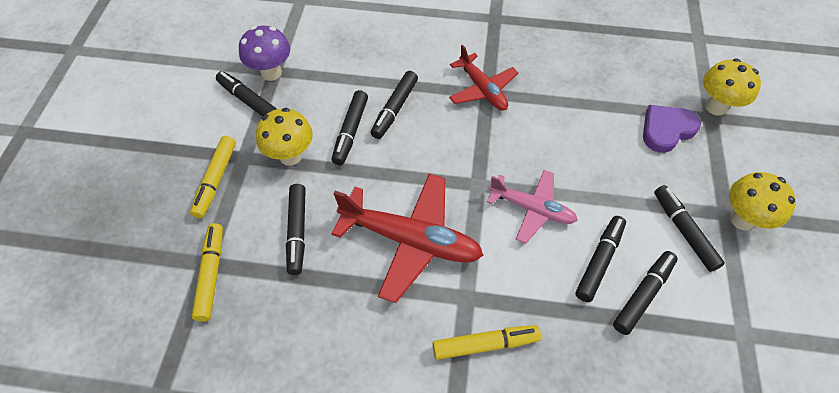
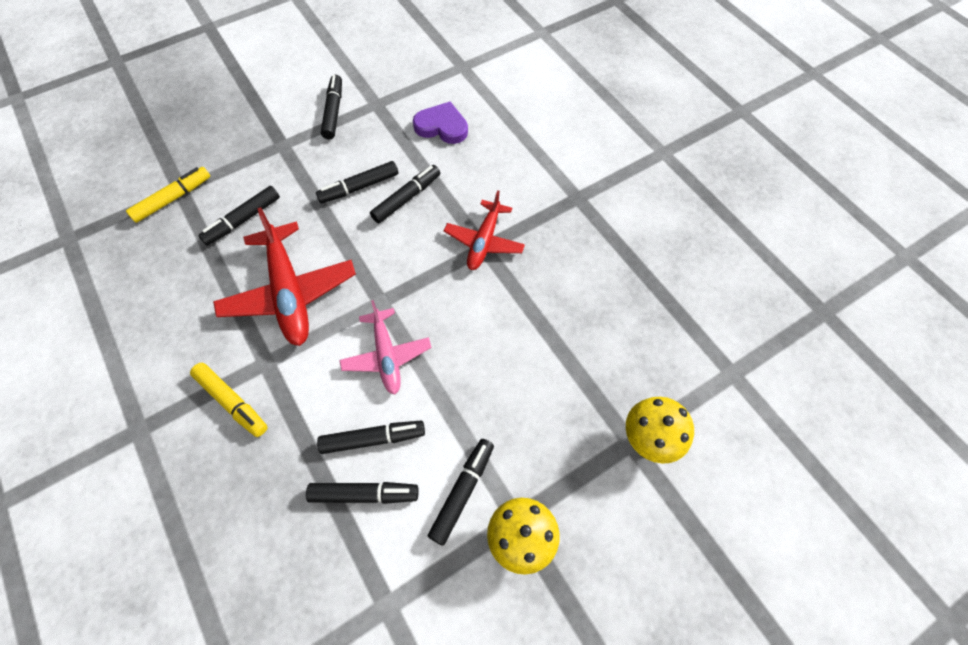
camera: 50 degrees right, 5 degrees up
yellow marker [190,136,236,218] -> none
purple mushroom [239,26,290,81] -> none
yellow mushroom [256,108,313,166] -> none
black marker [371,71,418,139] -> black marker turned 150 degrees clockwise [370,165,440,224]
purple heart [643,105,701,153] -> purple heart moved to [413,102,468,144]

